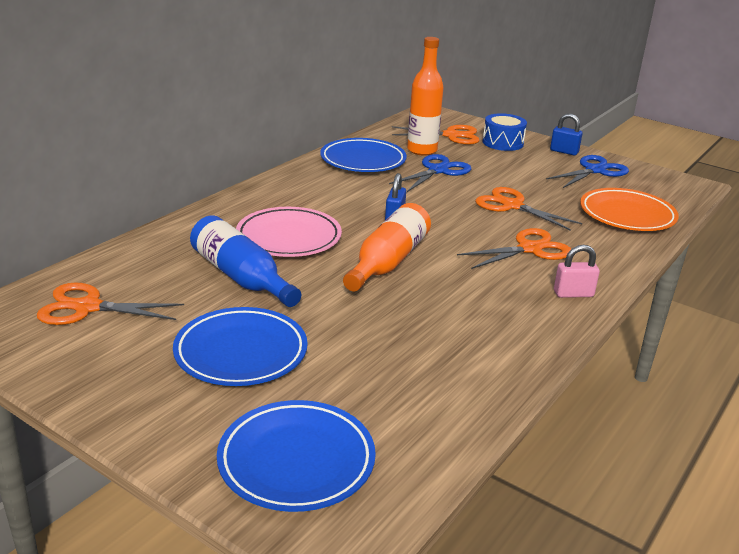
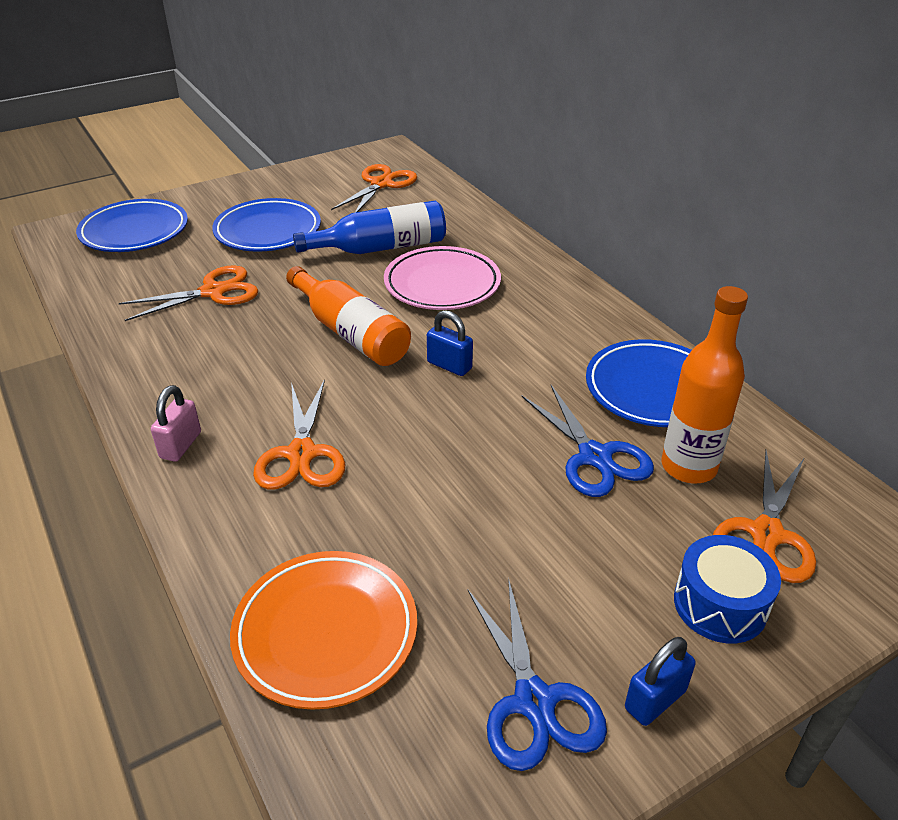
camera: 115 degrees right, 10 degrees up
orange scissors [475,187,582,231] -> orange scissors moved to [119,265,259,321]

